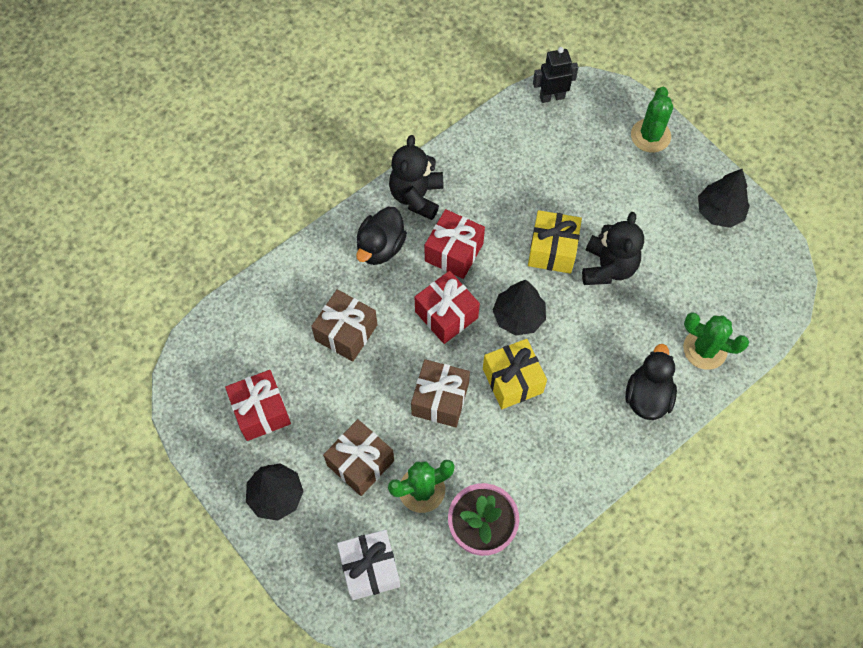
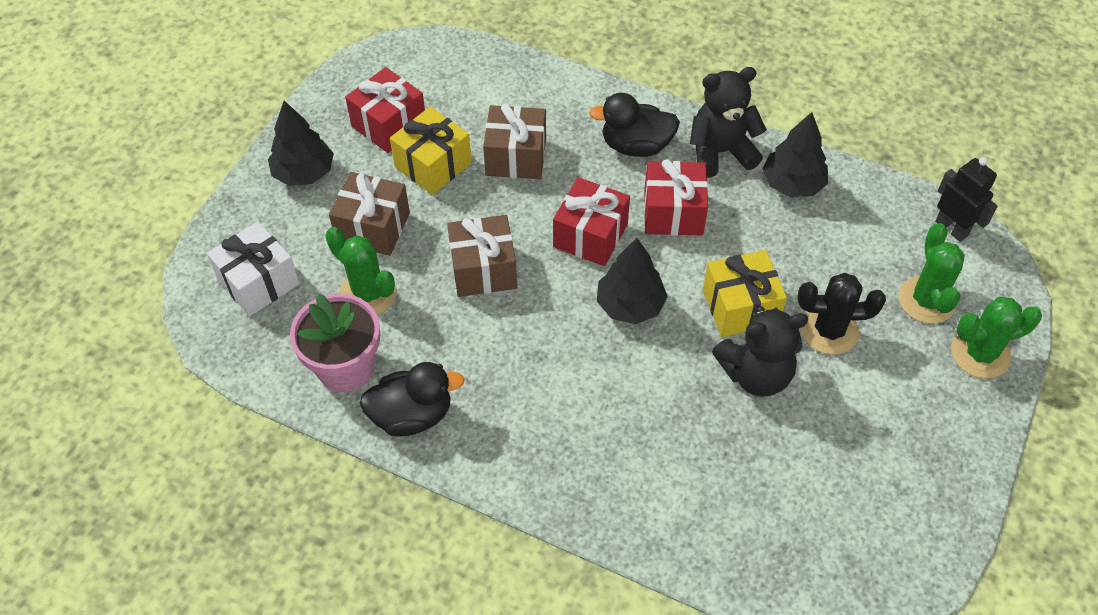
camera: 65 degrees right, 10 degrees down
yellow gift [483,339,547,409] -> yellow gift moved to [390,107,472,195]
black duck [625,344,677,420] -> black duck moved to [360,362,465,436]
green cactus [683,313,749,370] -> green cactus moved to [898,223,965,324]
black tree [698,169,750,228] -> black tree moved to [762,112,828,197]
none -> black cactus [797,273,886,355]

